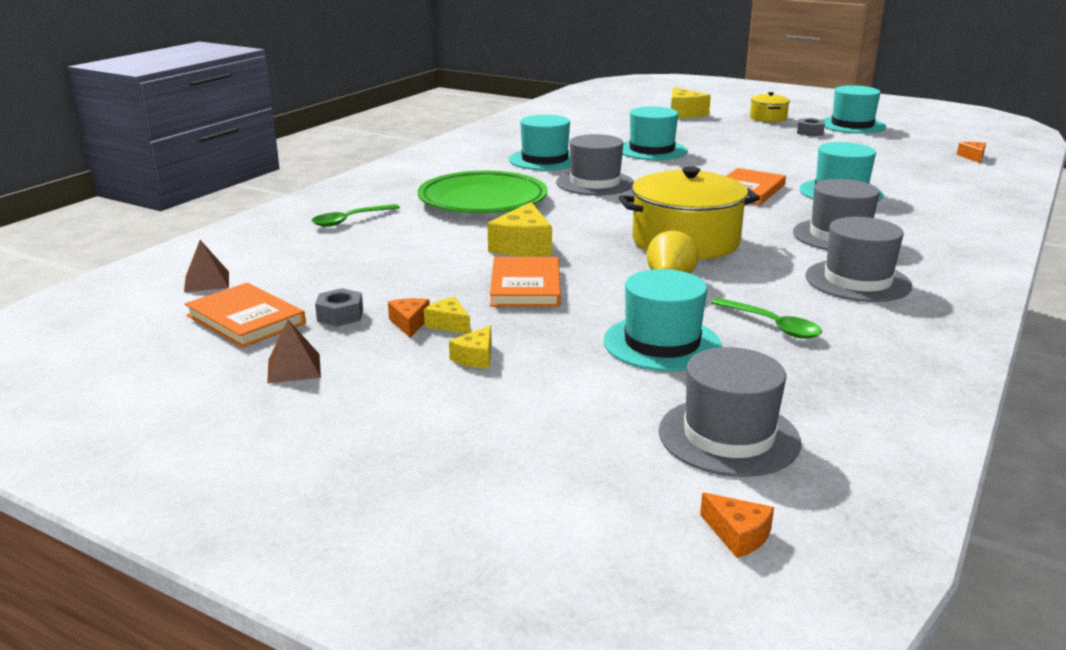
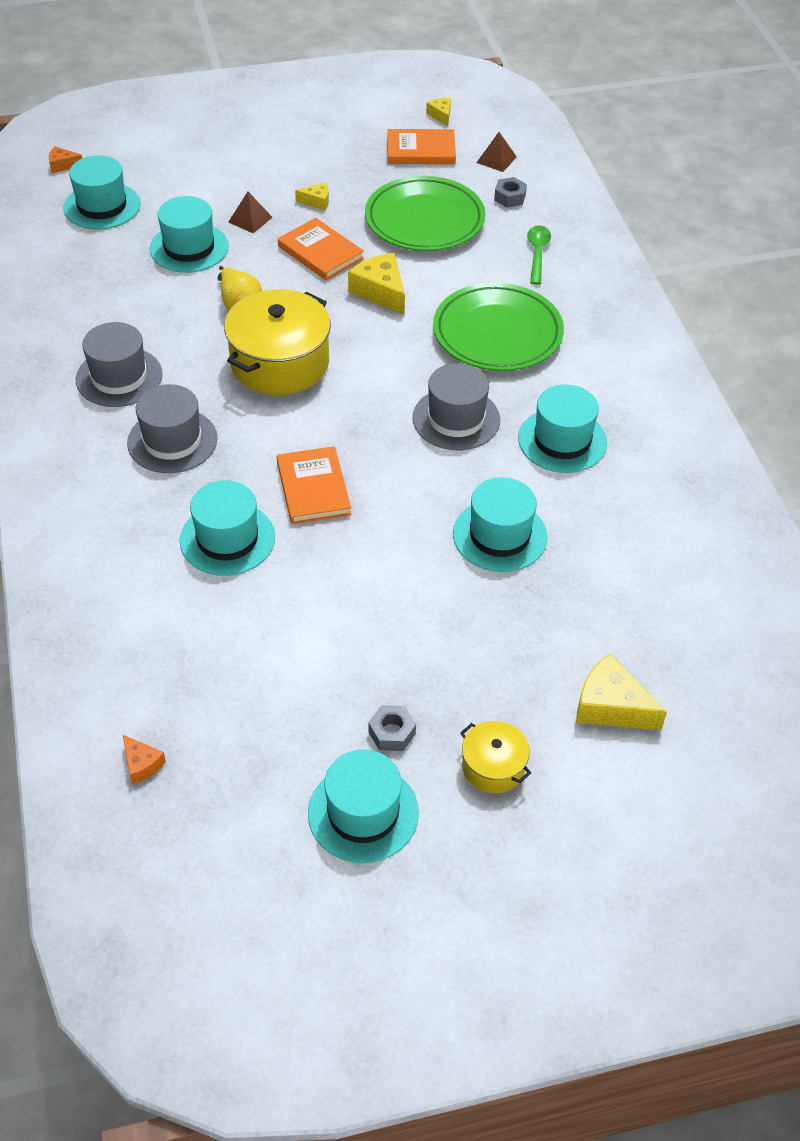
camera: 135 degrees right, 25 degrees up
brown pyramid [267,320,321,384] -> brown pyramid moved to [228,192,272,234]
grey nut [315,288,363,327] -> grey nut moved to [494,177,527,208]
orange cheese [388,298,430,338] -> none
yellow cheese [449,325,492,368] -> yellow cheese moved to [426,98,451,126]
grey hat [659,347,801,477] -> turquoise hat [64,155,141,230]
green spoon [711,298,822,339] -> none
none -> green plate [365,176,485,251]

